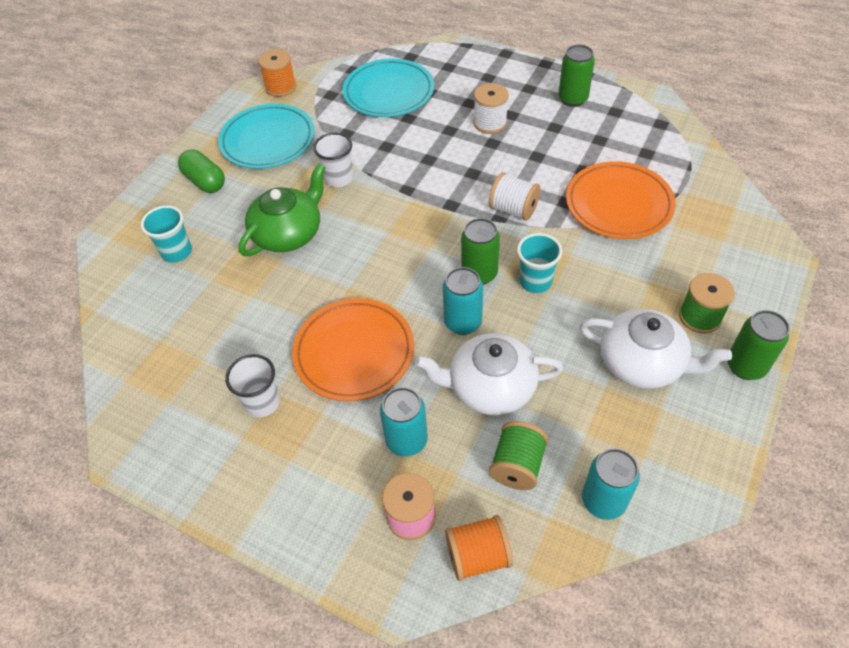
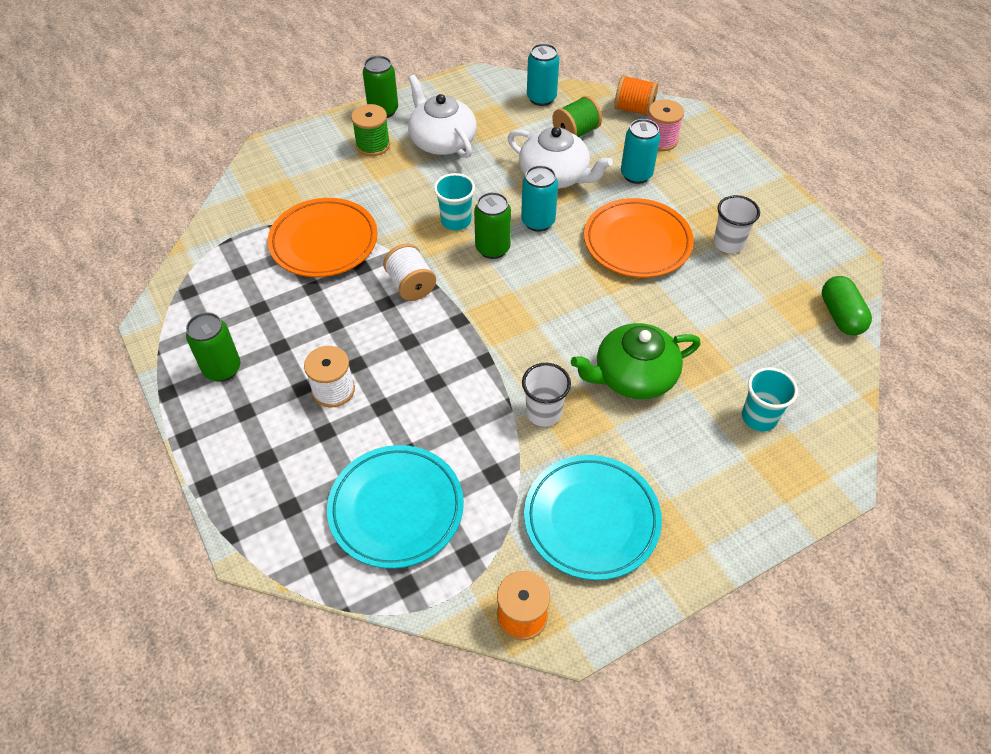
camera: 150 degrees left, 0 degrees up
green capsule [178,150,225,193] -> green capsule moved to [822,276,872,336]

